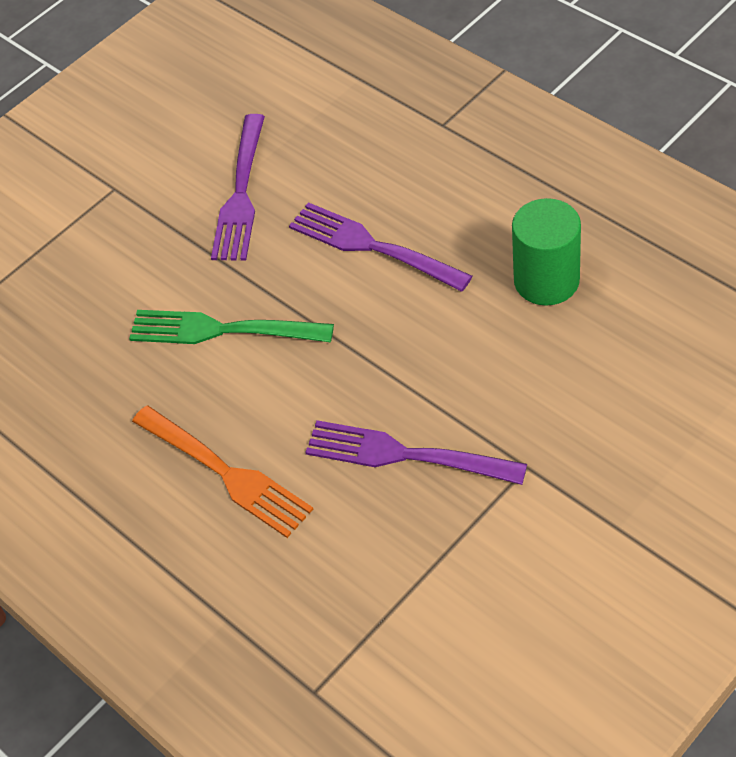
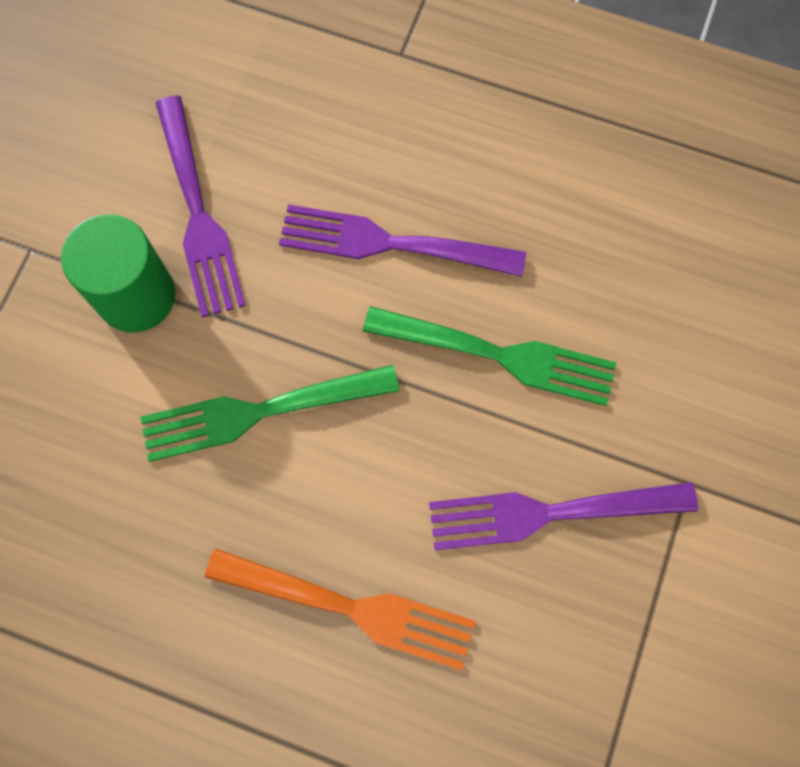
camera: 30 degrees left, 20 degrees up
green cylinder [512,198,581,306] -> green cylinder moved to [61,214,175,333]
none -> green fork [363,306,617,406]

